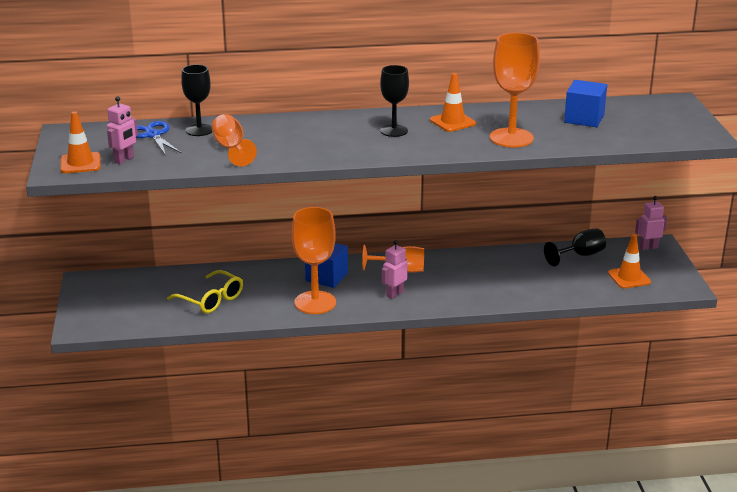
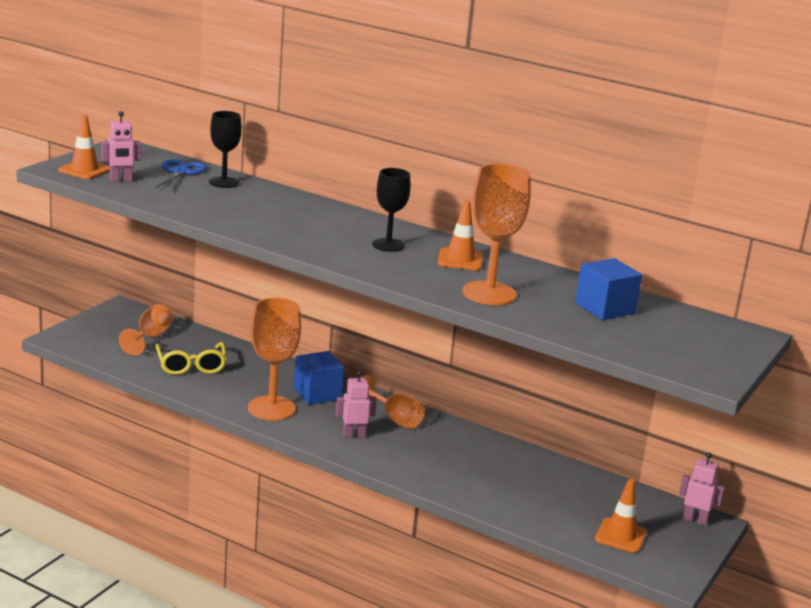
camera: 35 degrees right, 5 degrees down
orange goblet [212,114,257,166] -> orange goblet moved to [119,304,173,356]
black goblet [544,228,606,266] -> none

